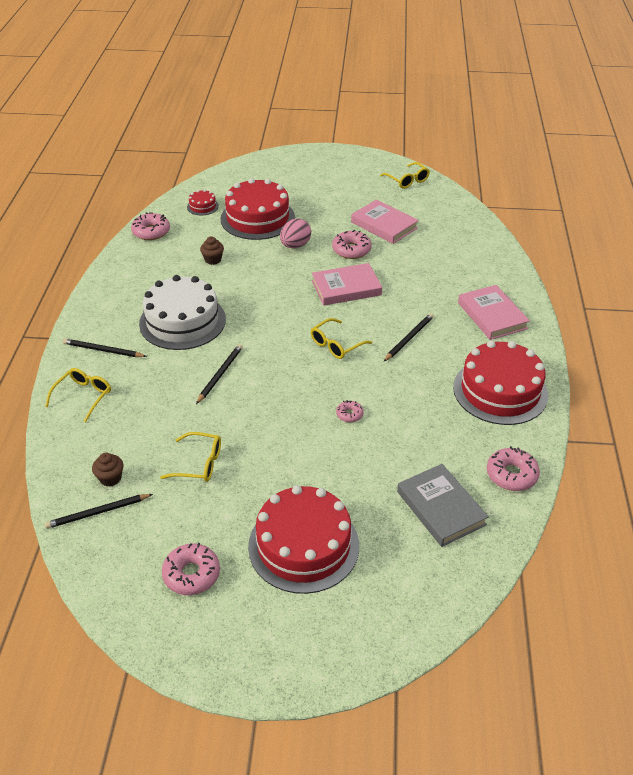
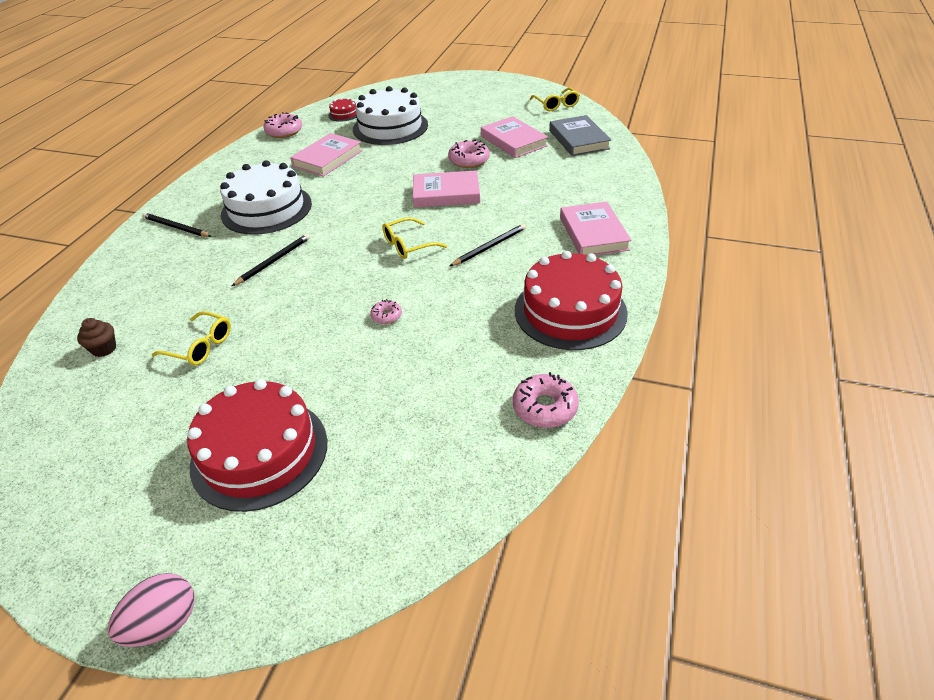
camera: 15 degrees right, 0 degrees up
yellow glasses [45,368,111,423] -> none
black pencil [45,494,153,529] -> none
pink donut [162,543,220,595] -> none
brown cupcake [200,236,224,265] -> pink book [290,133,362,177]
red cake [220,178,295,240] -> white cake [353,86,428,145]
pink egg [280,219,311,248] -> pink egg moved to [108,573,195,647]
grey book [397,464,489,547] -> grey book moved to [549,115,611,156]

